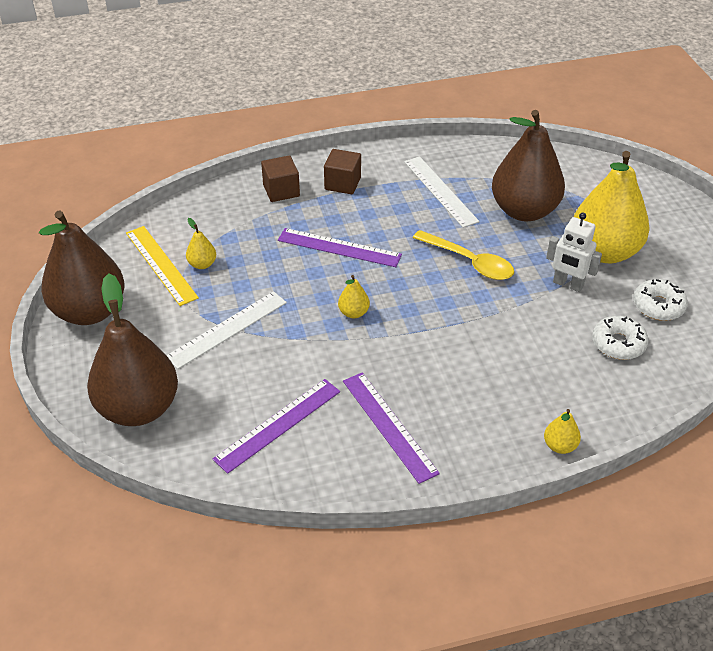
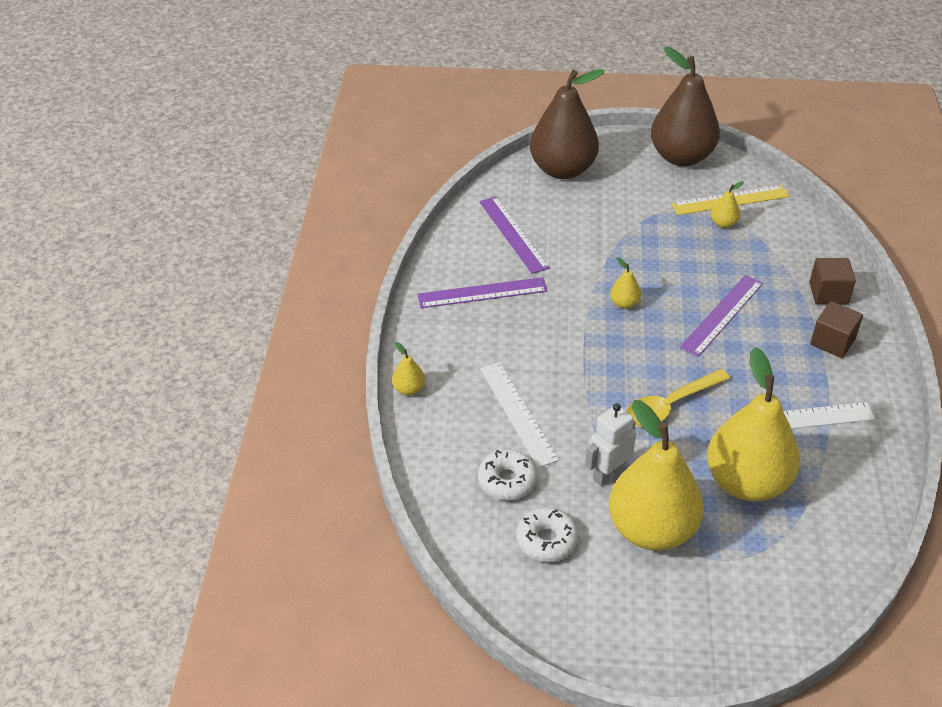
camera: 110 degrees right, 0 degrees up
white ruler [166,291,287,369] -> white ruler moved to [480,362,559,468]
brown pear [492,110,565,221] -> yellow pear [707,347,800,501]

